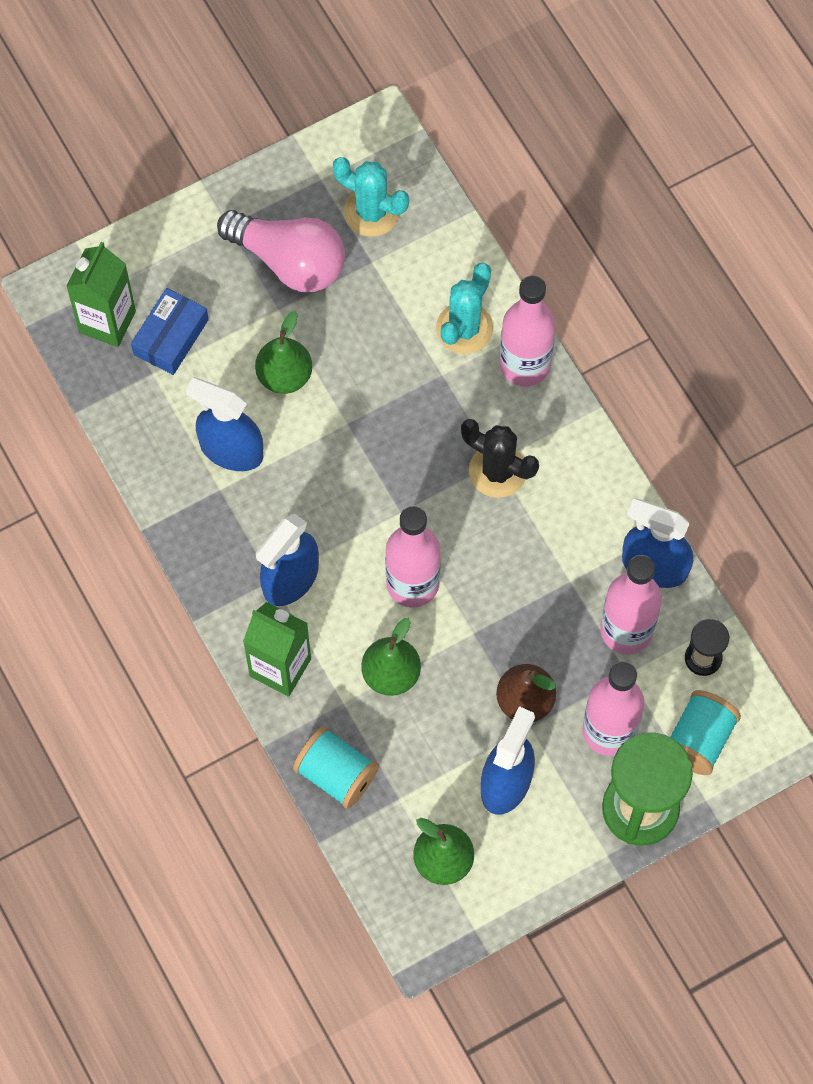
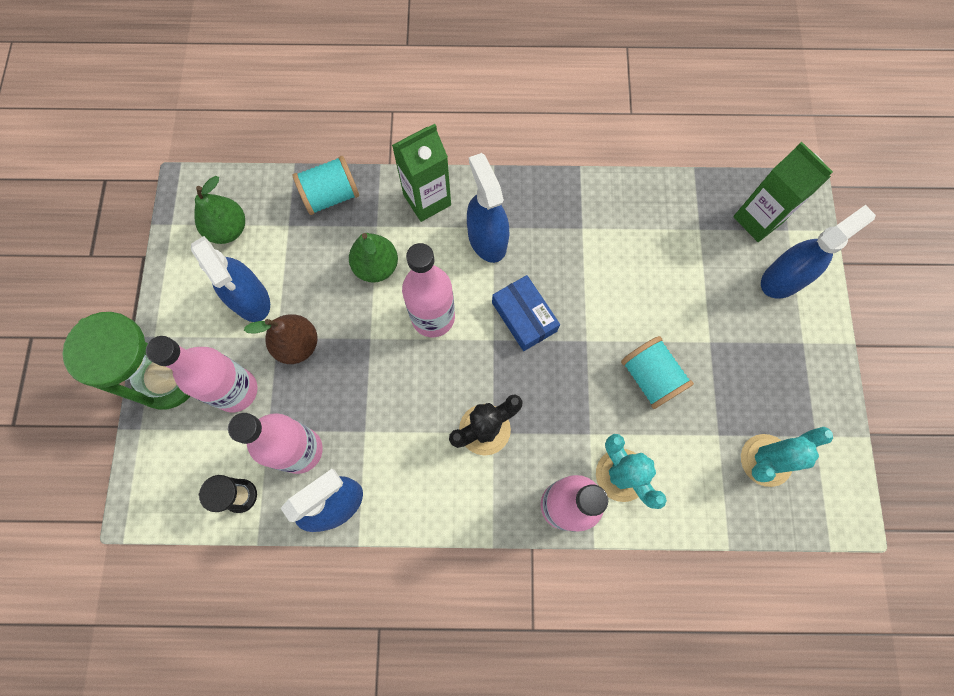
camera: 120 degrees right, 5 degrees up
blue box [131,288,209,375] -> blue box moved to [492,275,560,351]
blue spray bottle [186,377,263,471] -> blue spray bottle moved to [761,205,876,299]
pink light bulb [217,210,345,292] -> none
green pear [255,311,312,394] -> none
turquoise spool [670,690,741,775] -> turquoise spool moved to [621,336,694,409]

